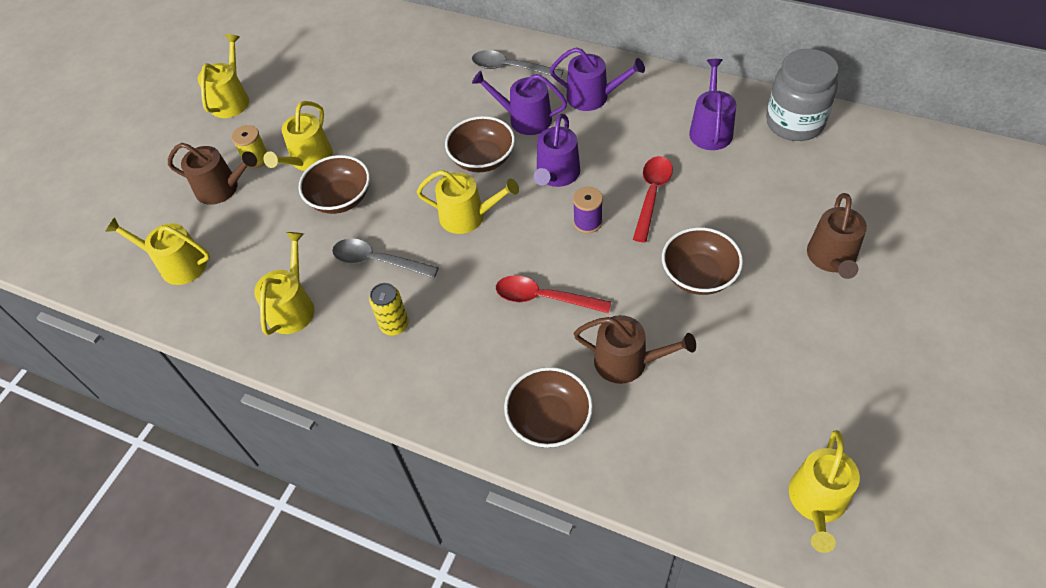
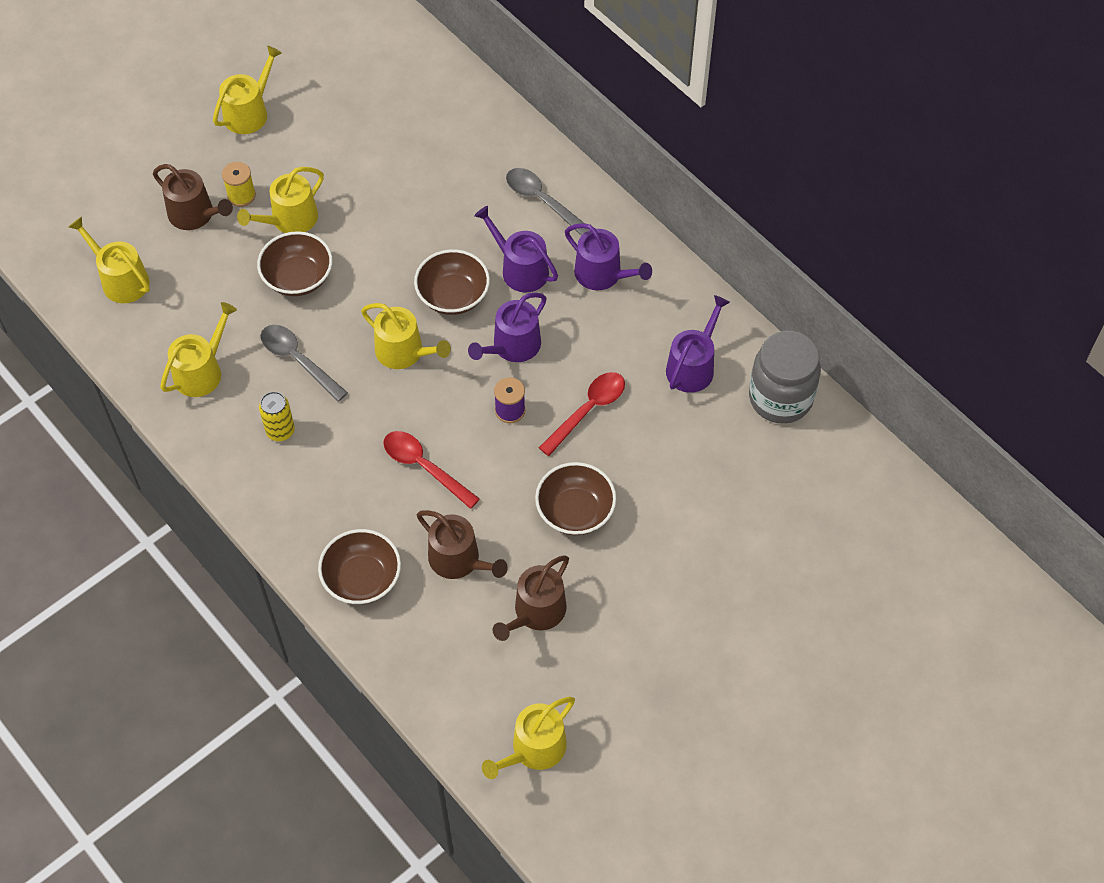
camera: 20 degrees right, 5 degrees up
brown watering can [807,193,867,279] -> brown watering can moved to [493,555,569,641]

